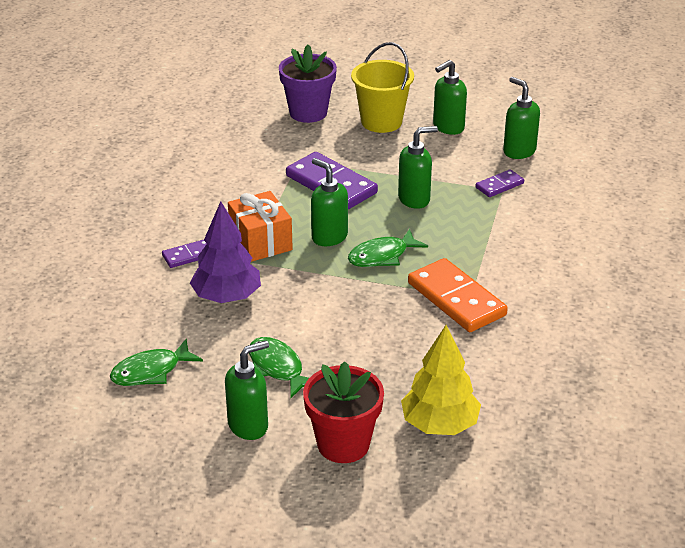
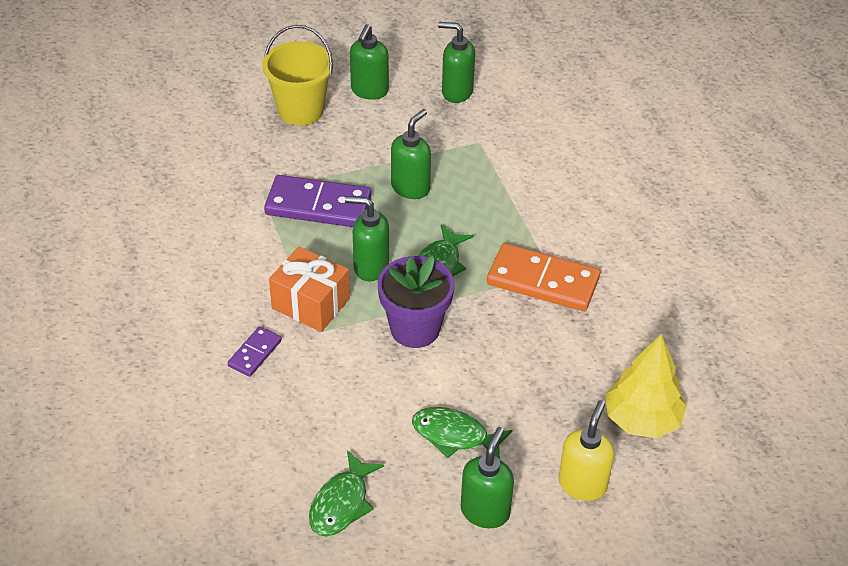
camera: 35 degrees left, 10 degrees up
purple tree [190,201,261,303] -> none
purple flower pot [279,45,337,123] -> purple flower pot moved to [378,256,454,348]
red flower pot [303,362,384,463] -> yellow soap dispenser [558,400,614,501]
purple domino [475,169,524,197] -> none

